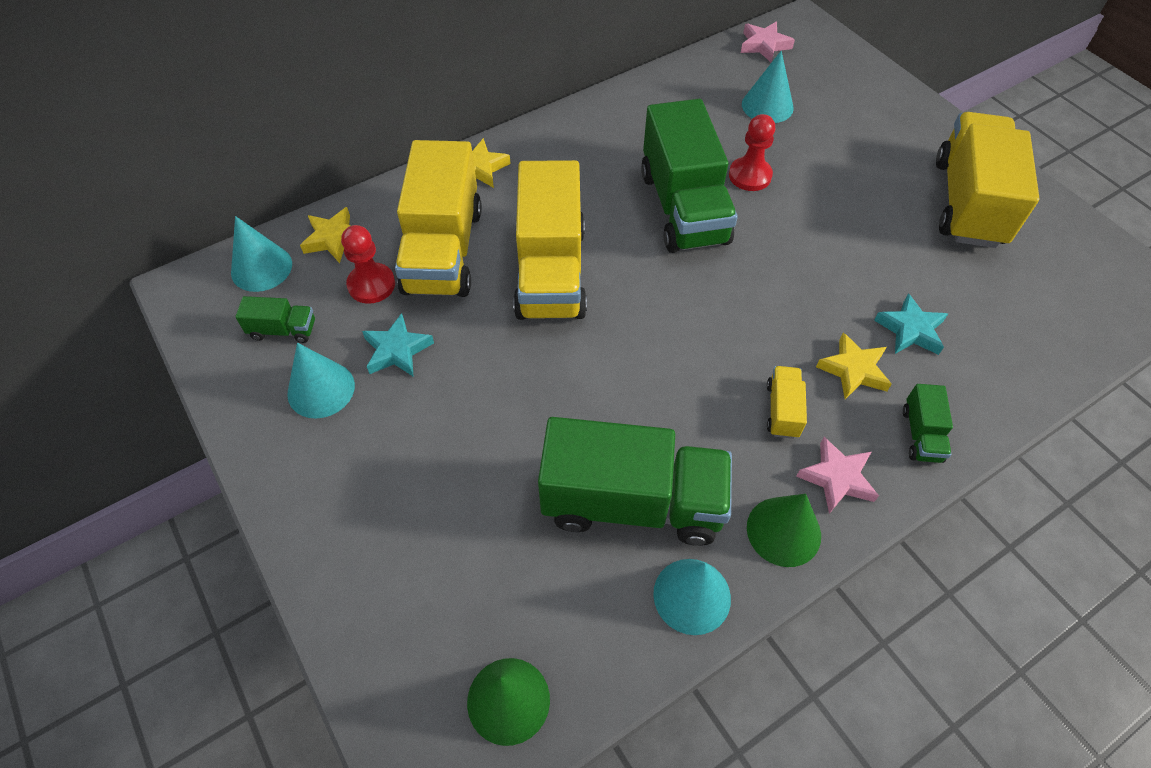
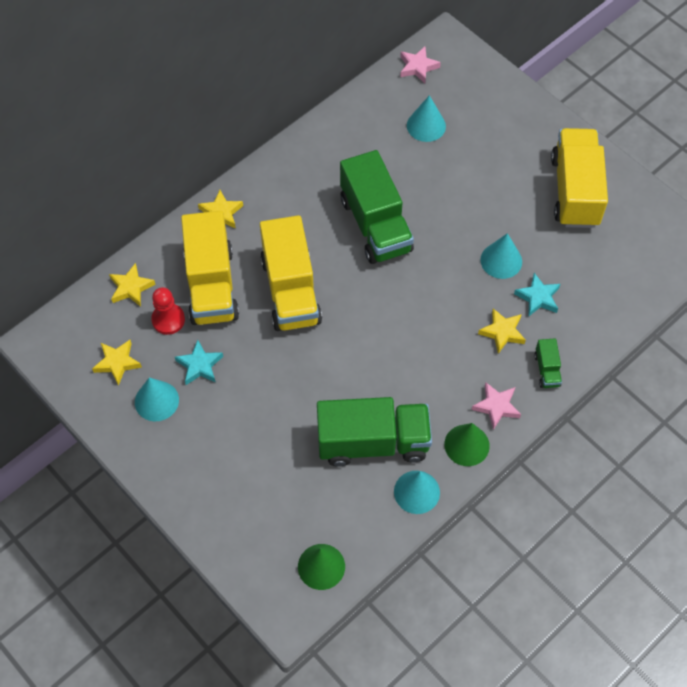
camera: 10 degrees left, 5 degrees up
turquoise cone [231,216,292,292] -> turquoise cone moved to [480,233,522,279]
green truck [235,296,315,343] -> yellow star [92,340,142,386]
red pawn [729,114,775,191] -> none
yellow truck [767,366,807,439] -> none

